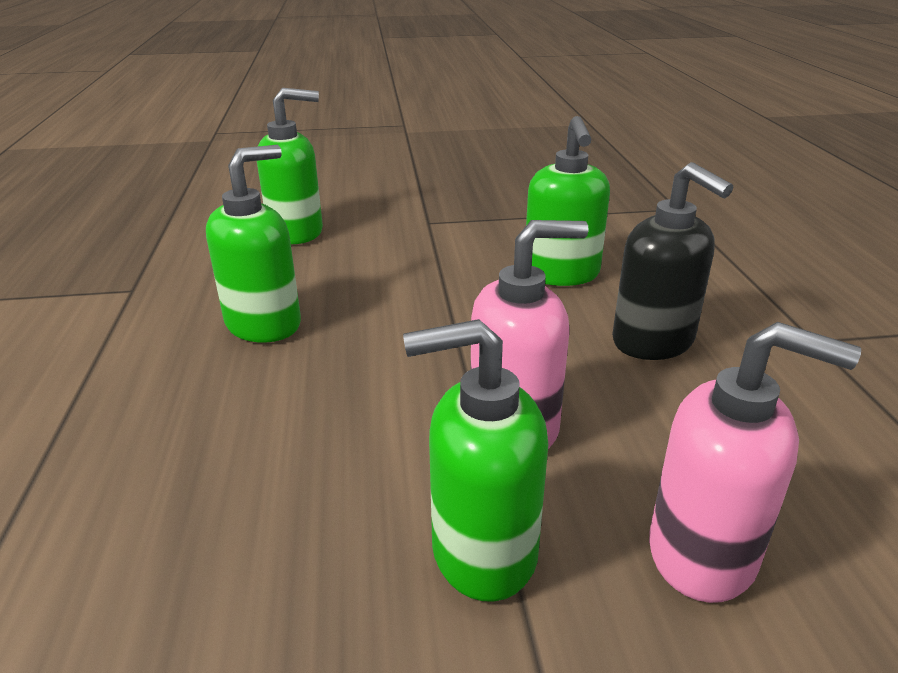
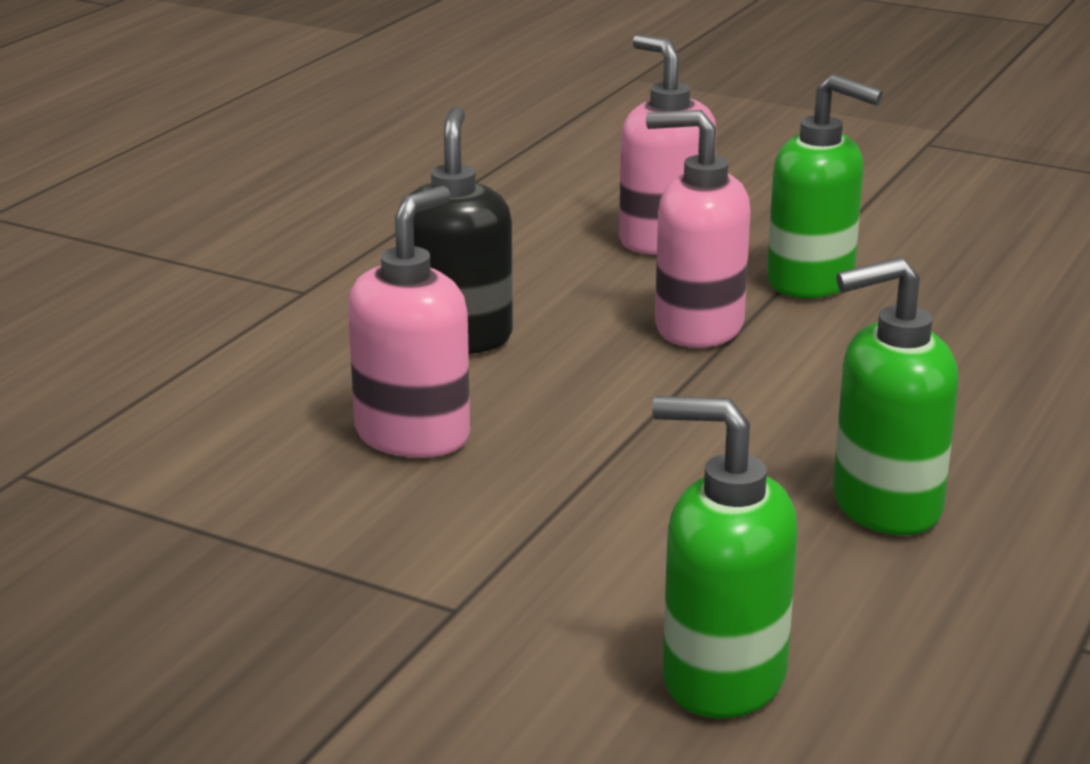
camera: 145 degrees left, 5 degrees down
green soap dispenser [526,116,610,286] -> pink soap dispenser [348,186,470,458]

